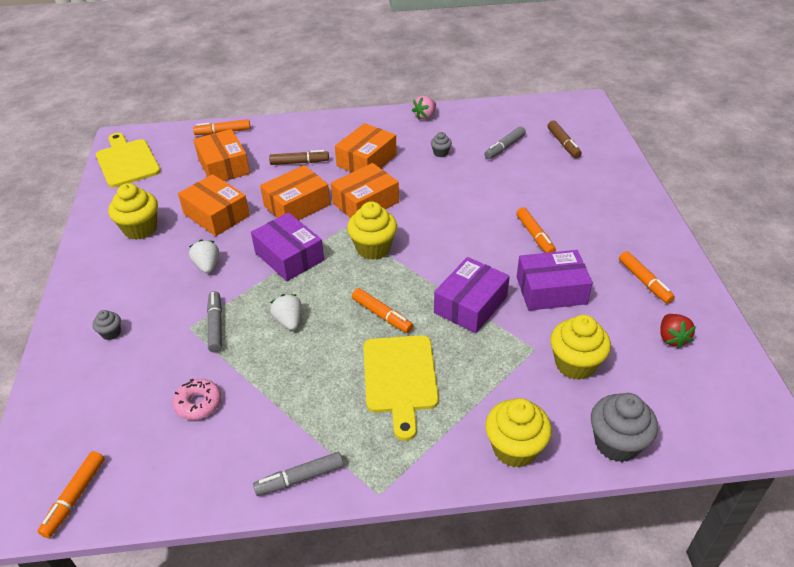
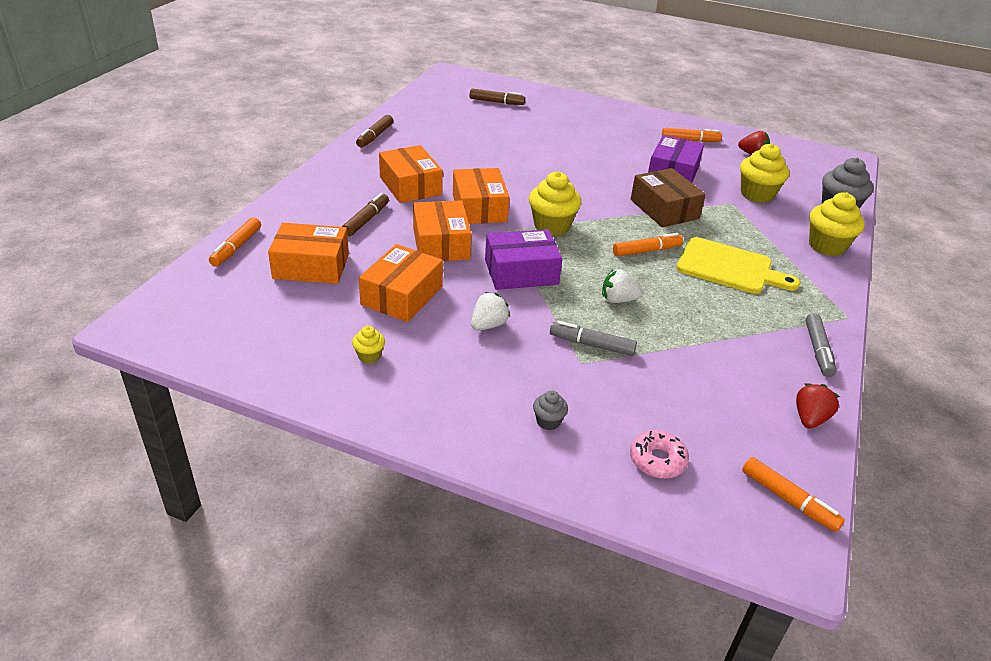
camera: 65 degrees left, 5 degrees down
yellow cutting board [96,133,161,188] -> none
yellow cupcake [108,183,158,240] -> yellow cupcake [352,326,385,363], size x0.49
pink donut [173,379,221,420] -> pink donut moved to [630,430,689,479]
orange box [178,174,250,236] -> orange box turned 45 degrees counterclockwise [359,244,443,322]
white strawberry [189,240,219,273] -> white strawberry turned 120 degrees clockwise [471,292,510,330]
pink strawberry [412,96,436,120] -> brown marker [356,115,393,147]
grey cupcake [431,132,452,157] -> none
purple box [434,257,510,333] -> brown box [631,168,706,227]
grey marker [484,126,526,159] -> none
orange marker [516,207,556,253] -> none
none -> red strawberry [796,383,840,429]

